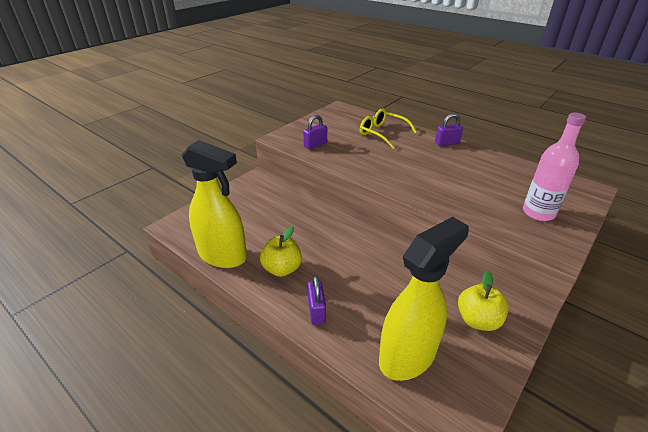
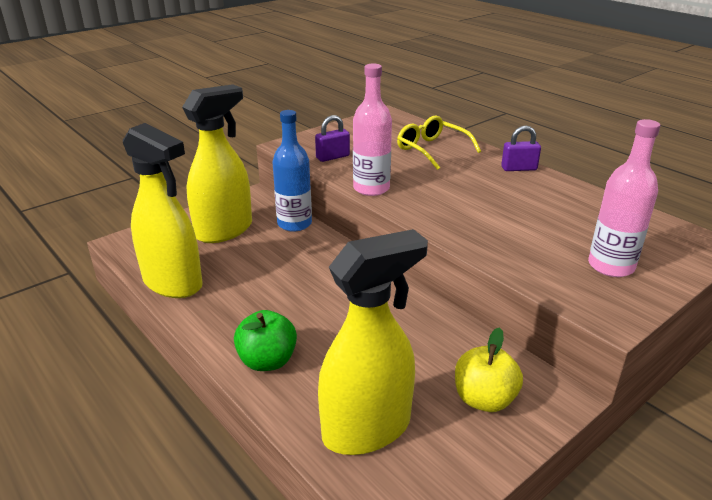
camera: 10 degrees right, 5 degrees down
yellow apple [260,226,302,277] -> none
purple padlock [308,276,326,325] -> green apple [234,310,297,371]
none -> yellow spray bottle [182,84,252,243]
none -> blue bottle [272,110,312,232]
none -> pink bottle [353,63,392,196]

